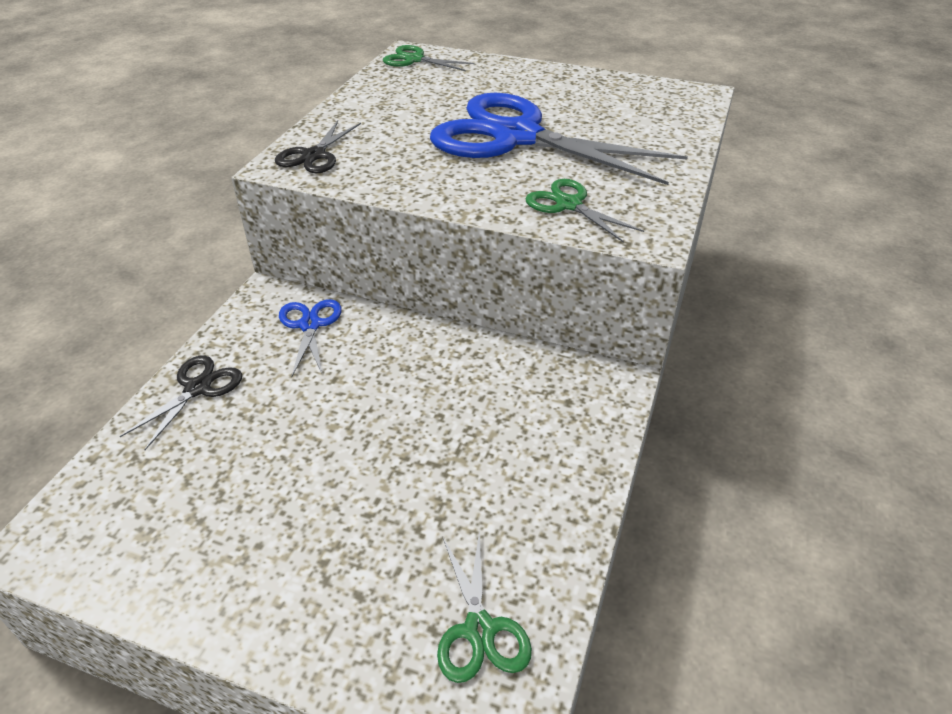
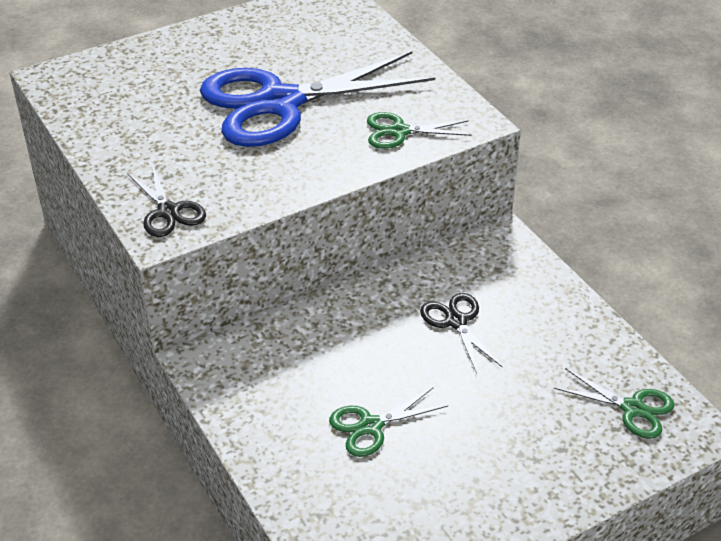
camera: 50 degrees left, 0 degrees up
black scissors [120,356,242,450] -> black scissors moved to [420,293,502,373]
blue scissors [279,299,342,376] -> none
green scissors [383,45,474,71] -> green scissors moved to [329,387,448,457]

